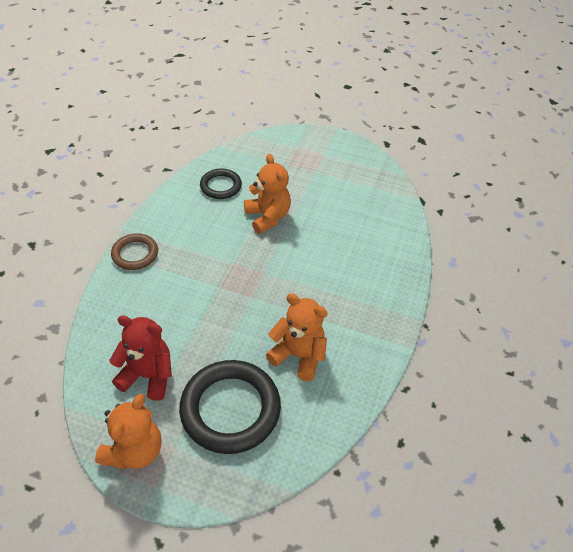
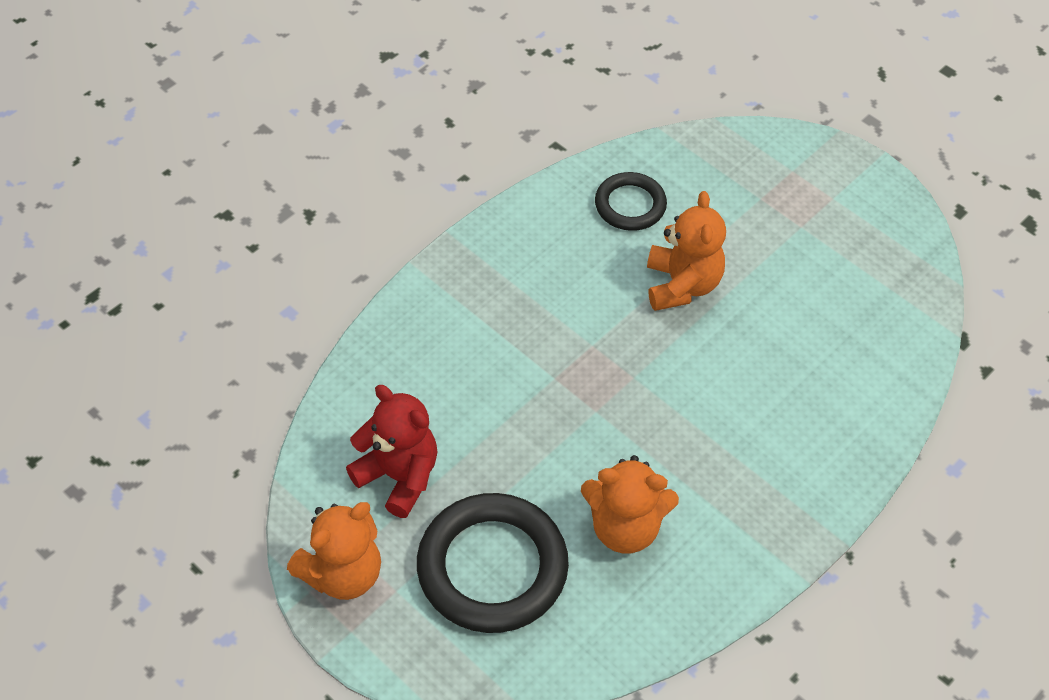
camera: 25 degrees right, 5 degrees up
brown ring [111,233,158,270] -> none
orange teddy bear [266,293,328,381] -> orange teddy bear turned 135 degrees clockwise [581,455,679,553]

